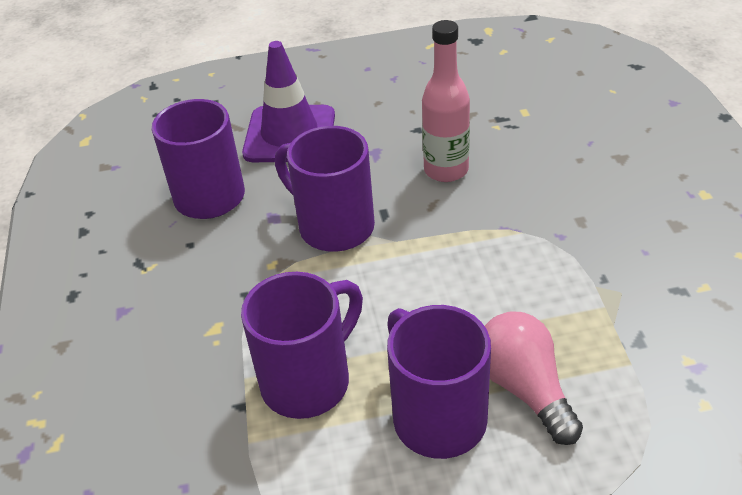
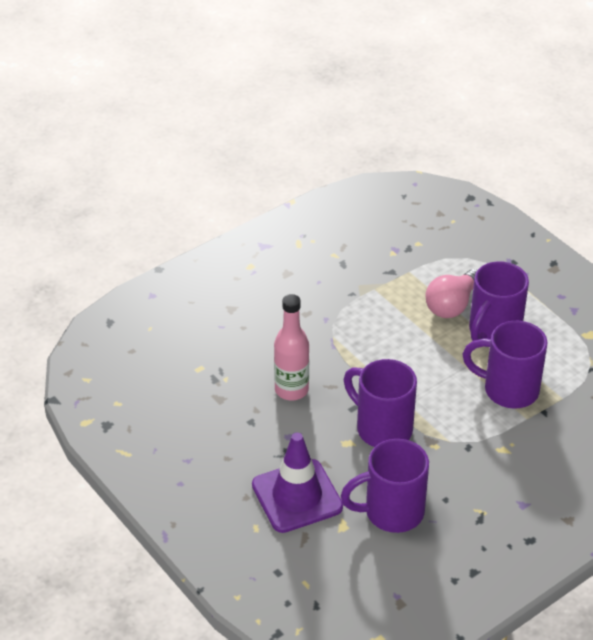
camera: 120 degrees left, 0 degrees up
purple mug [275,126,375,252] -> purple mug turned 120 degrees clockwise [344,359,417,447]

